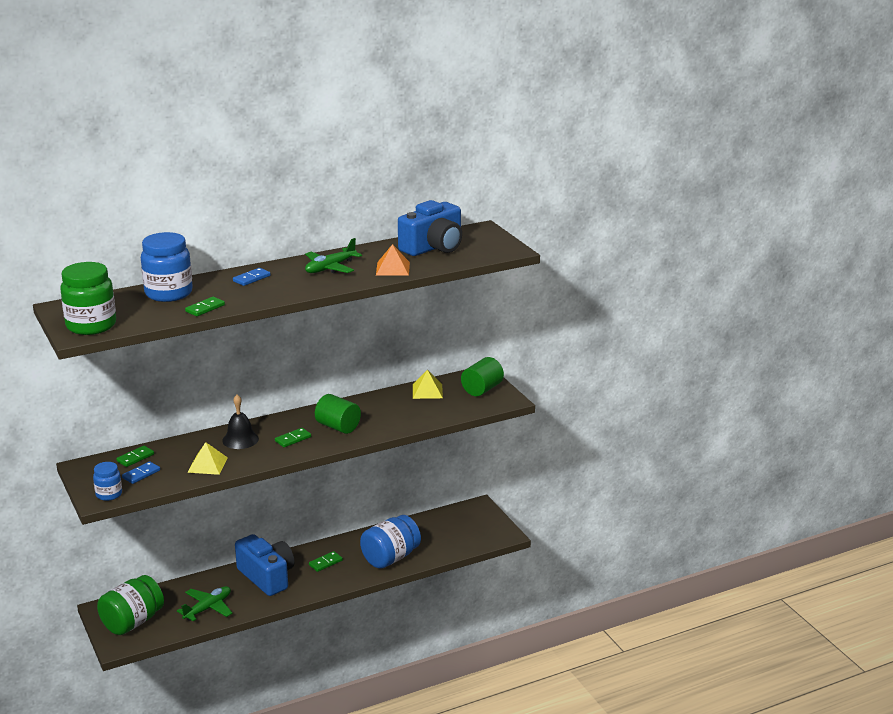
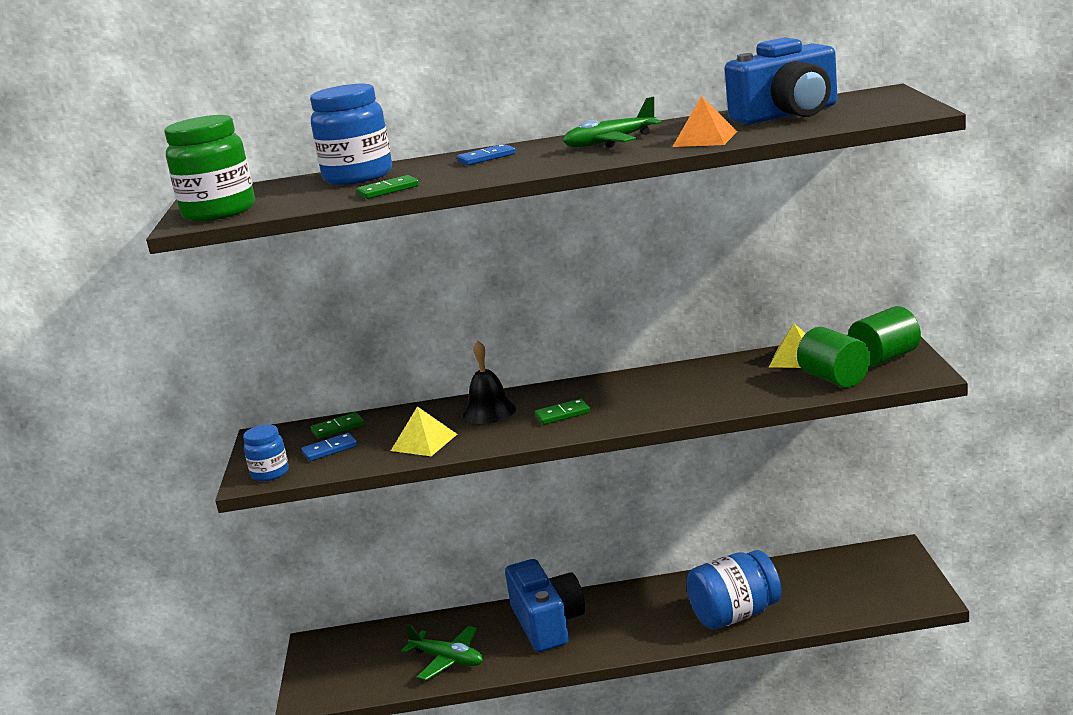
camera: 25 degrees right, 5 degrees down
green jar [97,575,164,635] -> none
green plane [177,586,232,621] -> green plane turned 60 degrees clockwise [401,624,483,680]
green domino [309,551,343,572] -> none
green cylinder [315,394,361,434] -> green cylinder moved to [797,327,871,388]

